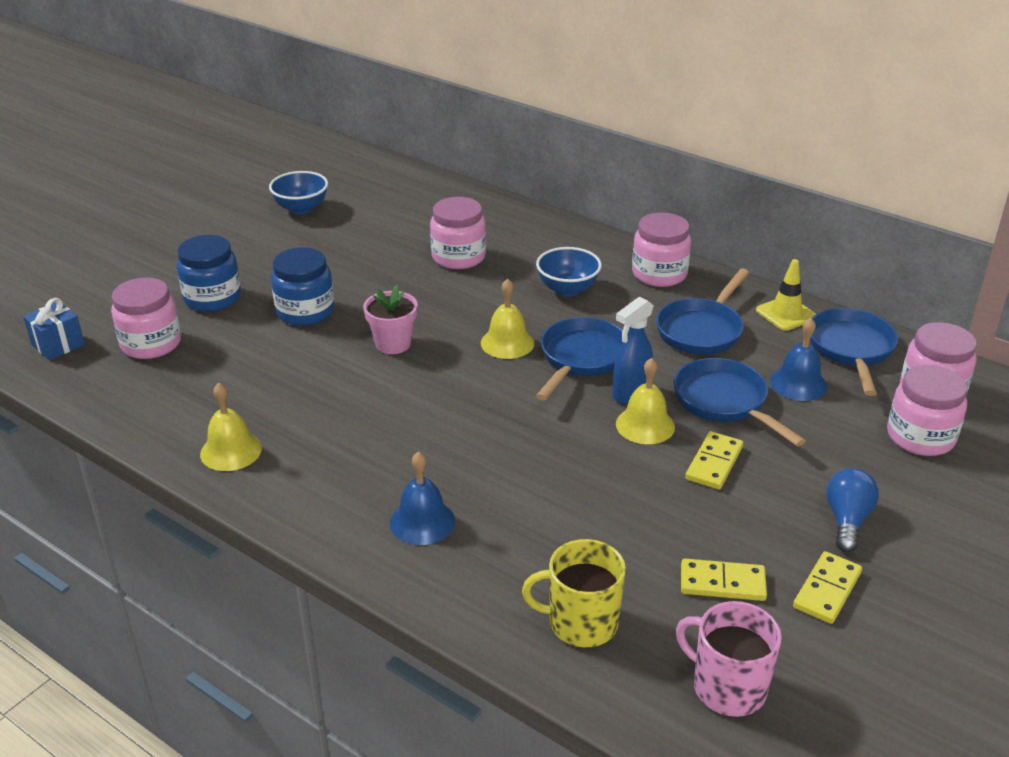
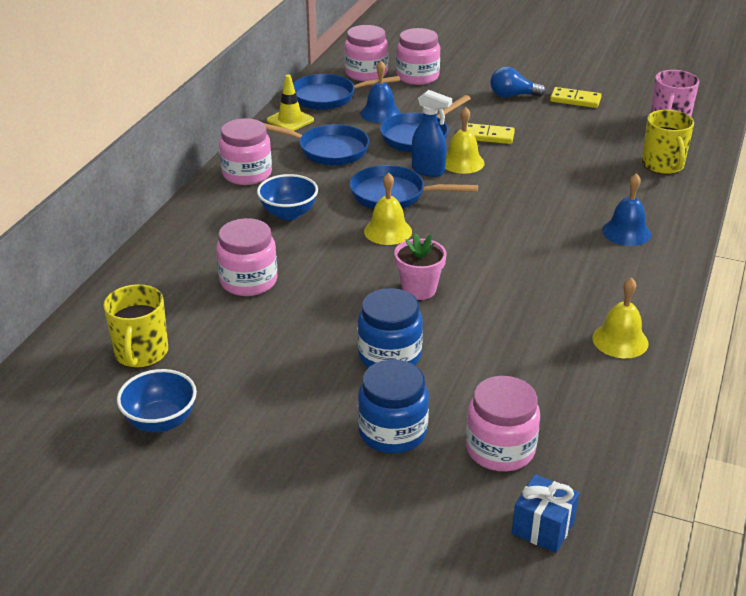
camera: 105 degrees left, 0 degrees up
yellow domino [681,558,767,601] -> none
none -> yellow mug [103,284,168,368]

